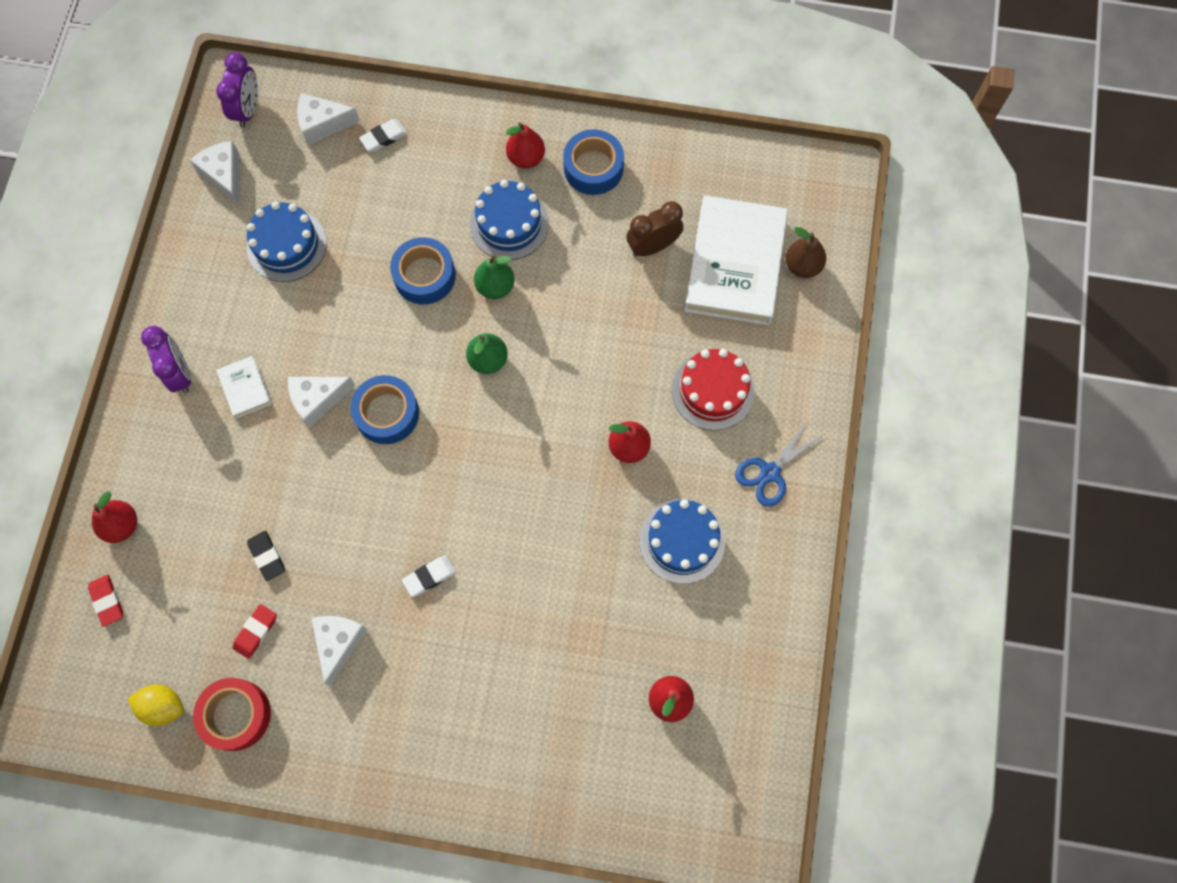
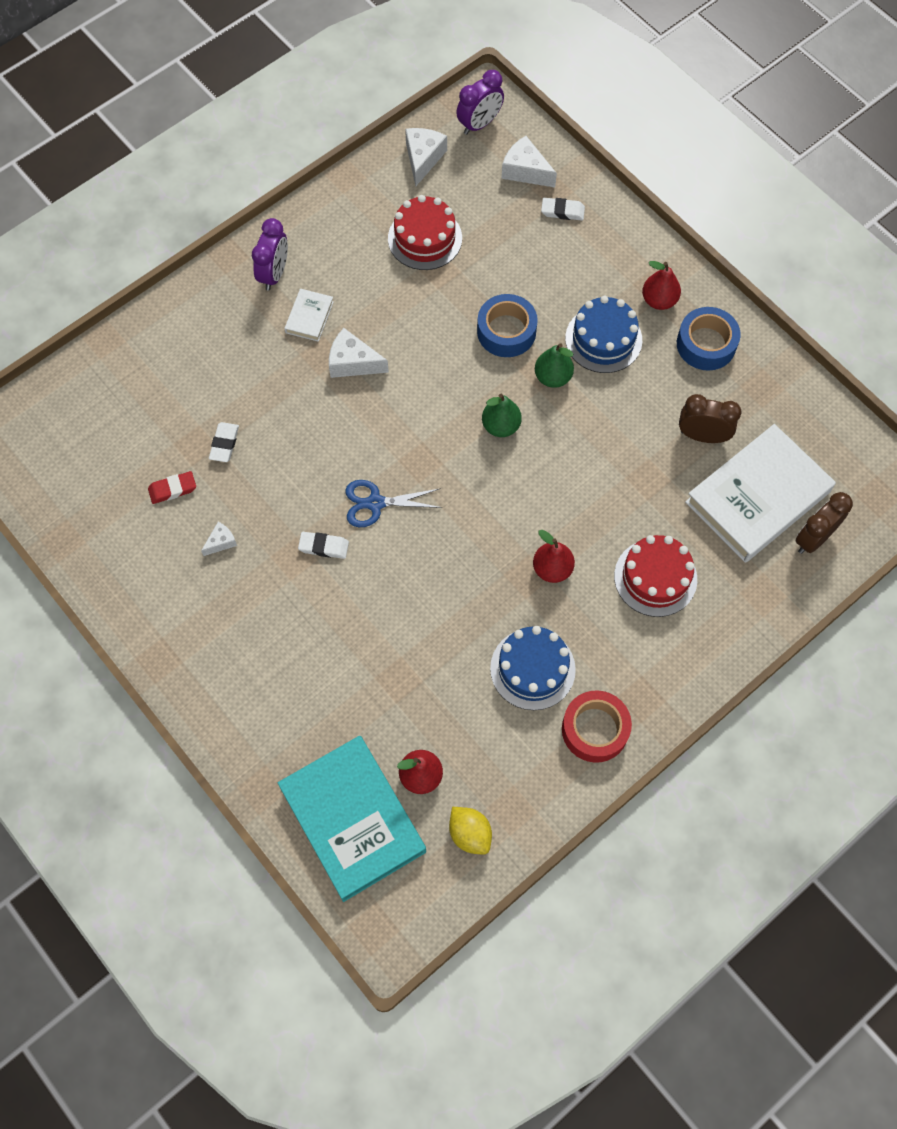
camera: 40 degrees right, 5 degrees down
red eraser [88,575,123,627] -> none
red pear [92,491,137,543] -> none
yellow lemon [128,685,184,726] -> yellow lemon moved to [449,807,492,855]
red tape [193,678,271,751] -> red tape moved to [562,690,632,763]
blue cake [247,202,327,282] -> red cake [388,195,462,270]
black eraser [247,531,285,581] -> white eraser [209,422,239,462]
white cheese [311,616,368,686] -> white cheese [201,522,237,556], size x0.57
blue tape [350,375,419,444] -> none
blue scissors [735,421,825,507] -> blue scissors moved to [345,480,442,527]
brown pear [785,227,826,278] -> brown clock [796,492,853,554]
none -> turquoise book [278,736,426,902]

